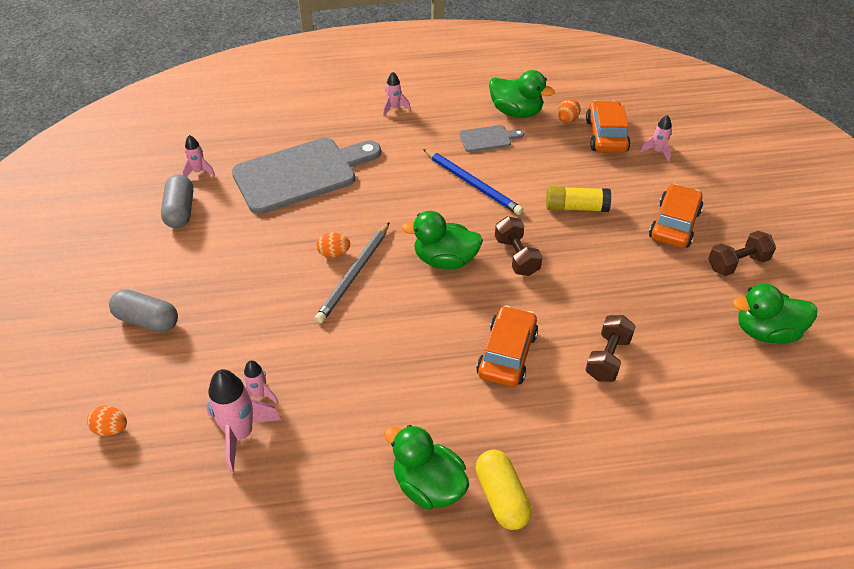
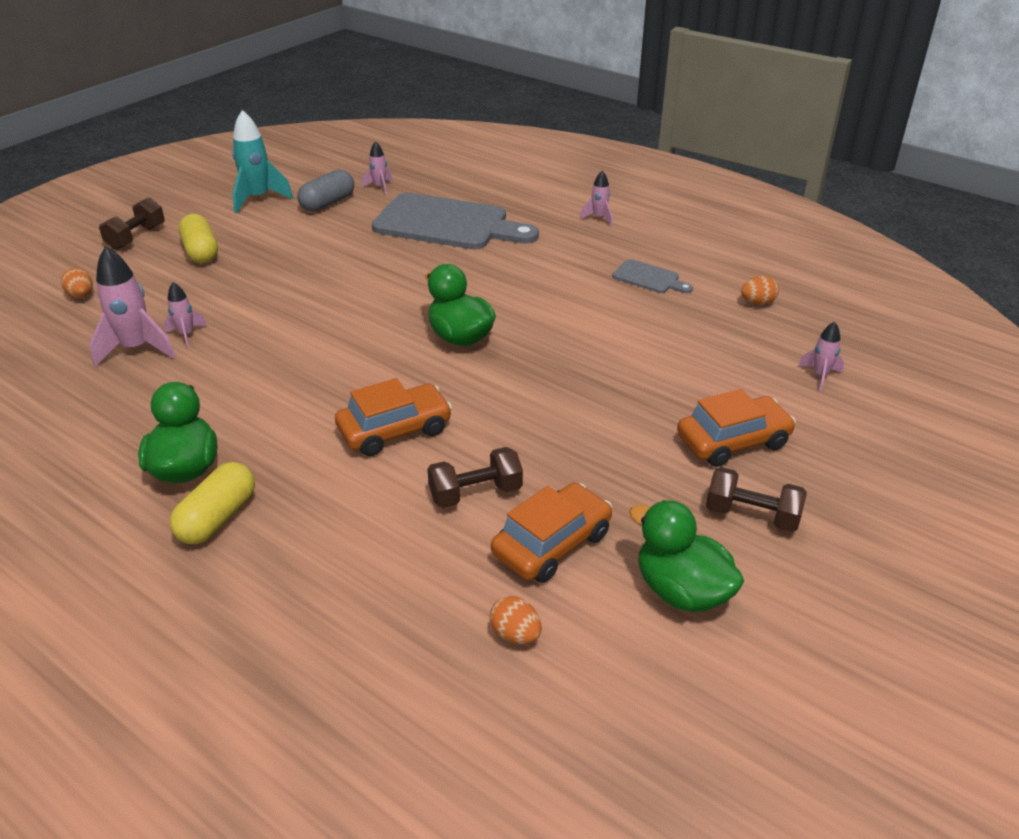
camera: 45 degrees right, 10 degrees down
grey capsule [109,289,178,333] -> yellow capsule [179,214,218,263]
grey pencil [315,222,390,323] -> none
orange egg [317,232,350,258] -> orange egg moved to [490,596,542,644]
blue pencil [423,149,523,215] -> none
green duck [489,70,555,118] -> none
brown dumbbell [495,216,543,276] -> brown dumbbell moved to [99,197,165,250]
yellow glue stick [546,186,611,212] -> none
orange car [586,101,631,153] -> orange car moved to [491,482,612,583]
none -> turquoise rocket [232,110,293,214]

